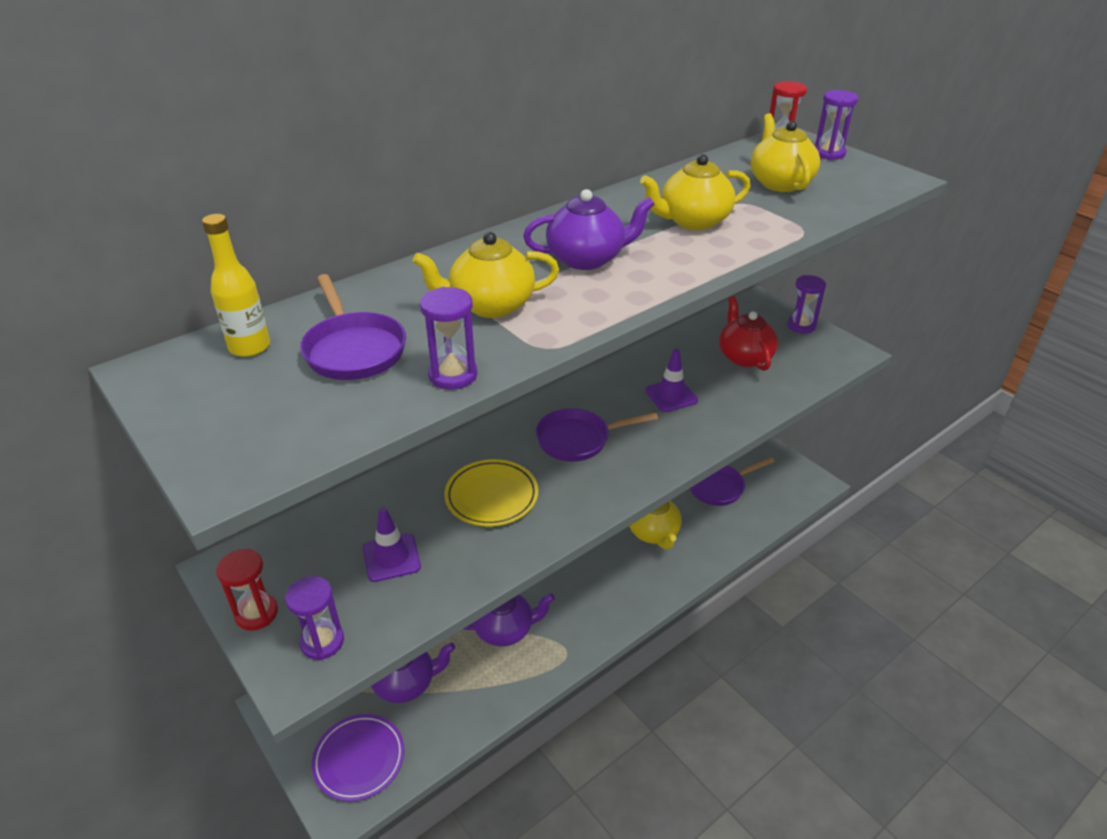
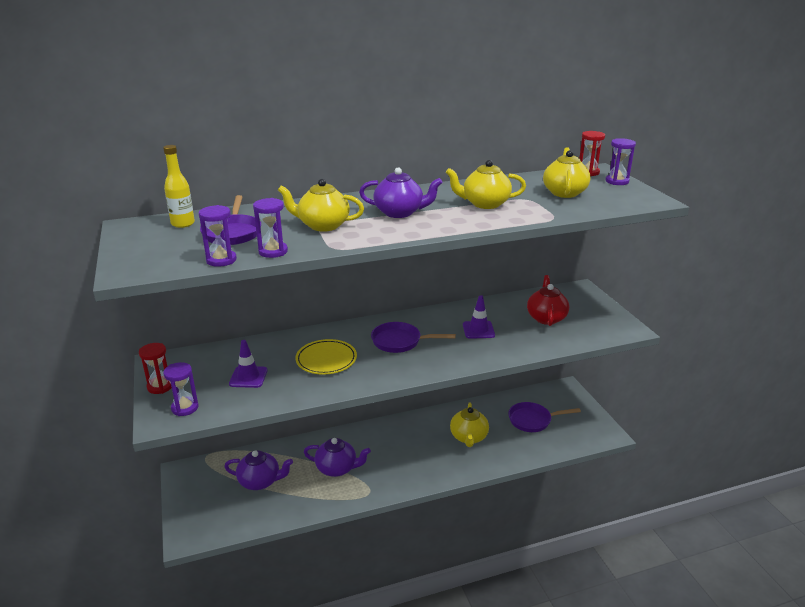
camera: 20 degrees right, 10 degrees down
purple plate [312,714,405,801] -> none
purple hourglass [787,275,826,334] -> purple hourglass moved to [198,205,237,267]

